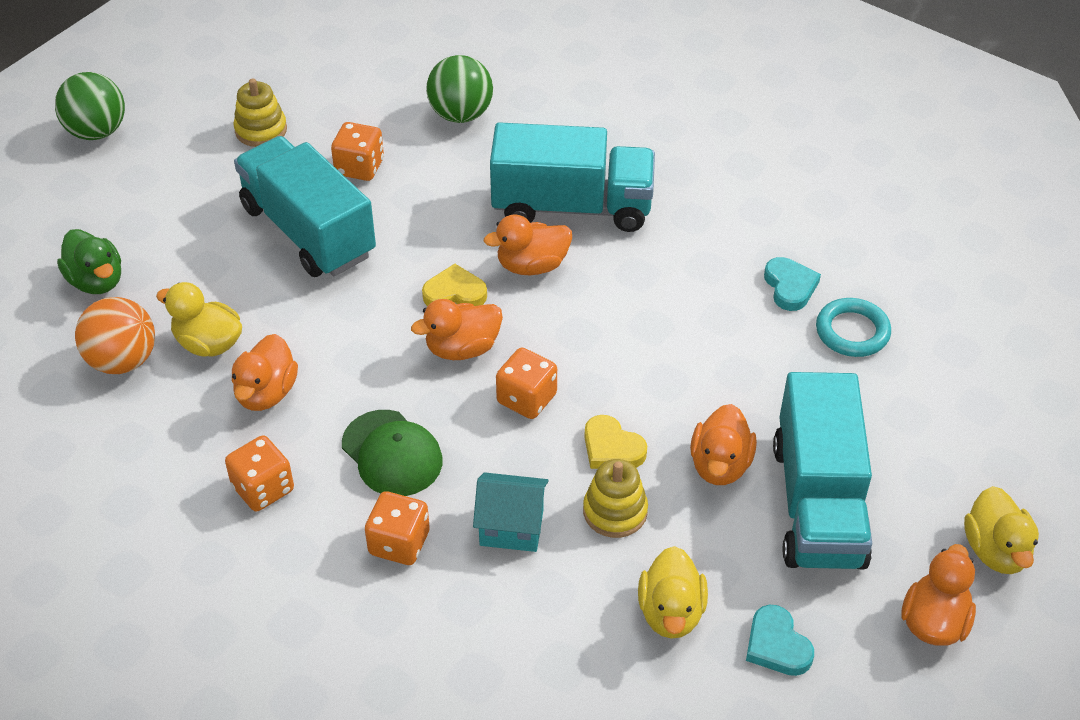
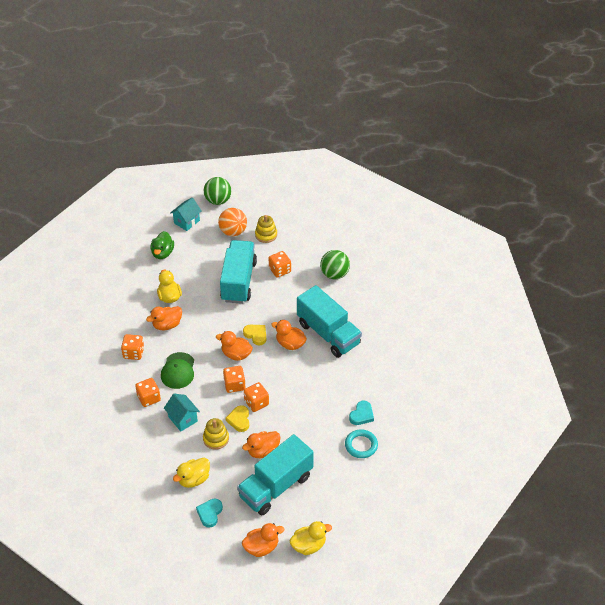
camera: 45 degrees right, 0 degrees up
orange ball [75,297,155,374] -> orange ball moved to [218,208,247,236]
yellow duck [964,486,1039,574] -> yellow duck turned 150 degrees counterclockwise [290,521,332,555]
none -> turquoise house [170,198,202,231]
none -> orange dice [244,382,269,412]

